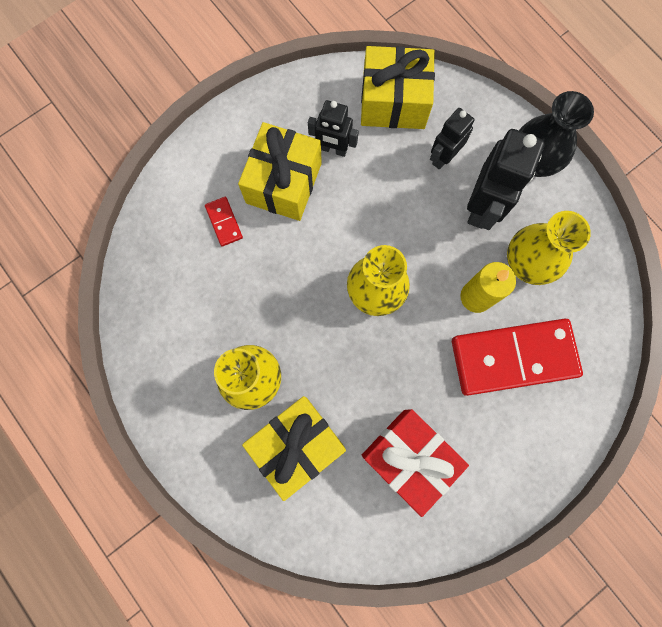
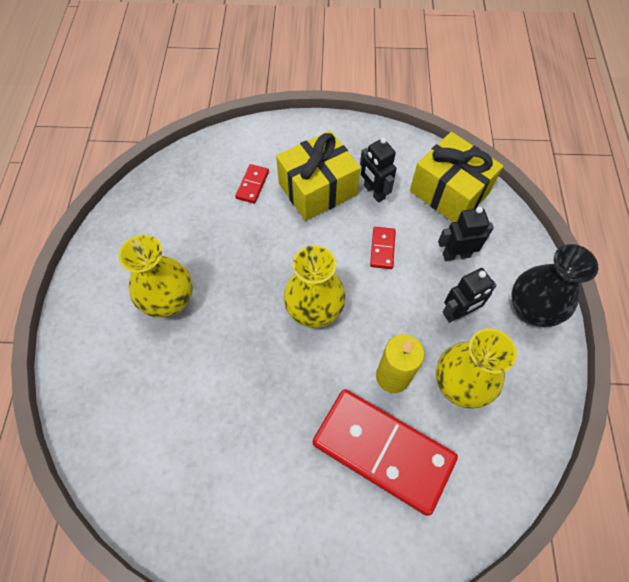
camera: 40 degrees right, 15 degrees down
yellow gift [242,396,346,501] -> none
red gift [362,409,469,517] -> none
black robot [467,129,545,230] -> black robot [443,268,497,323], size x0.61
none -> red domino [370,227,396,269]

